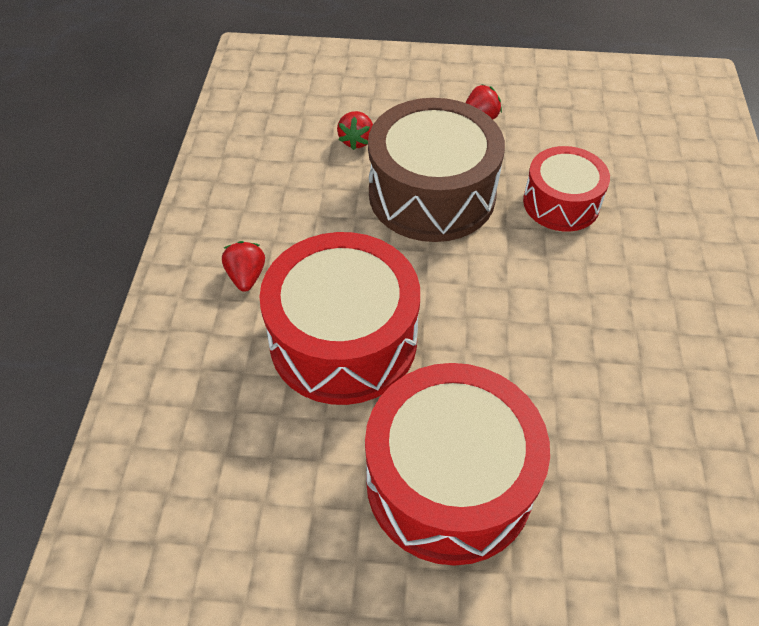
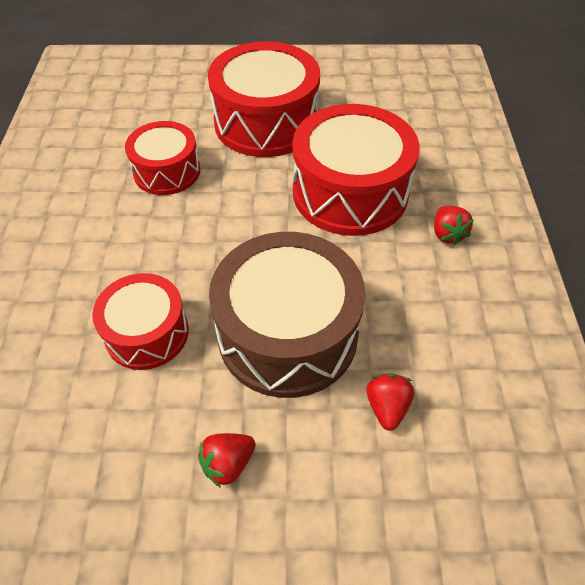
camera: 175 degrees right, 0 degrees up
none -> red drum [125,121,200,195]

